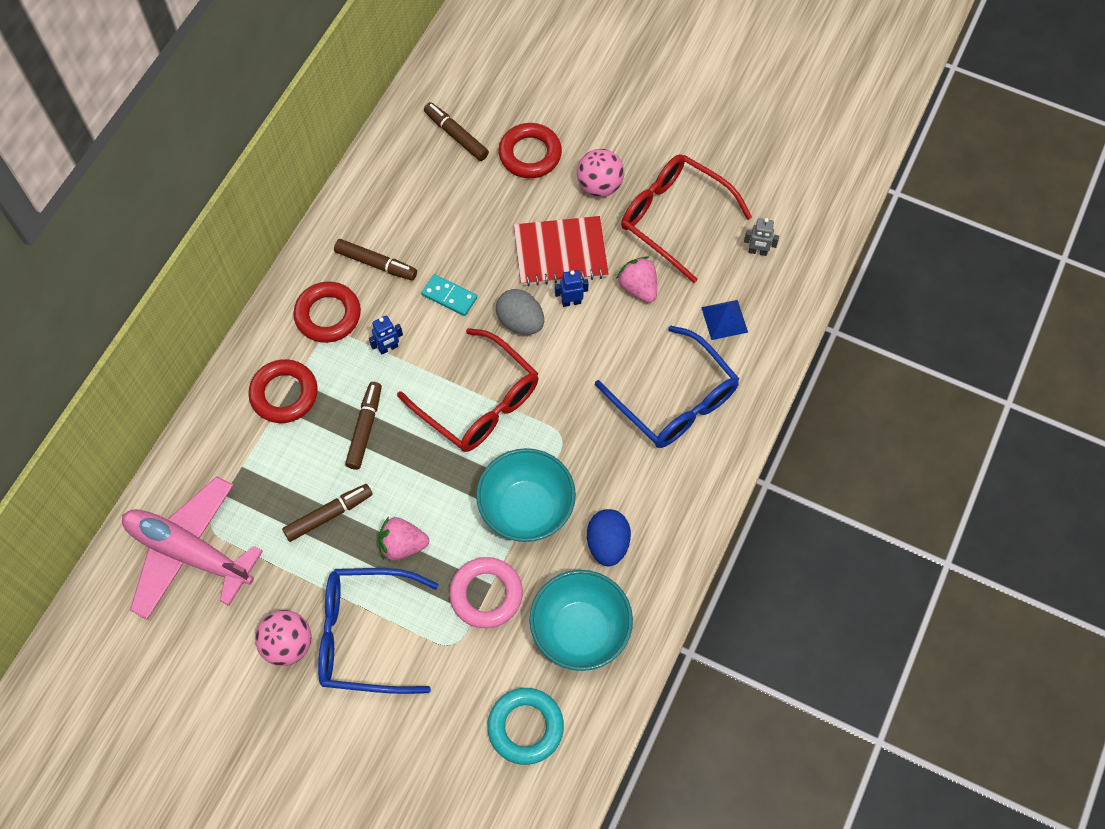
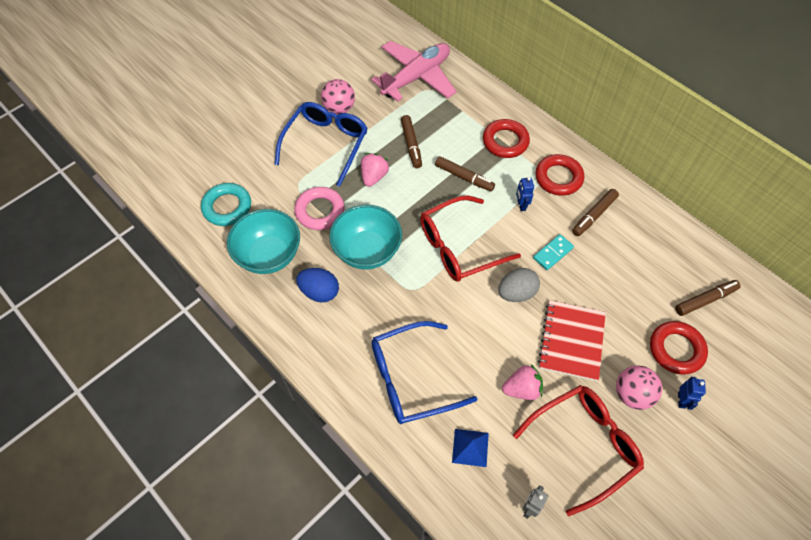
camera: 110 degrees right, 5 degrees down
blue robot [555,270,589,307] -> blue robot moved to [678,377,706,410]

